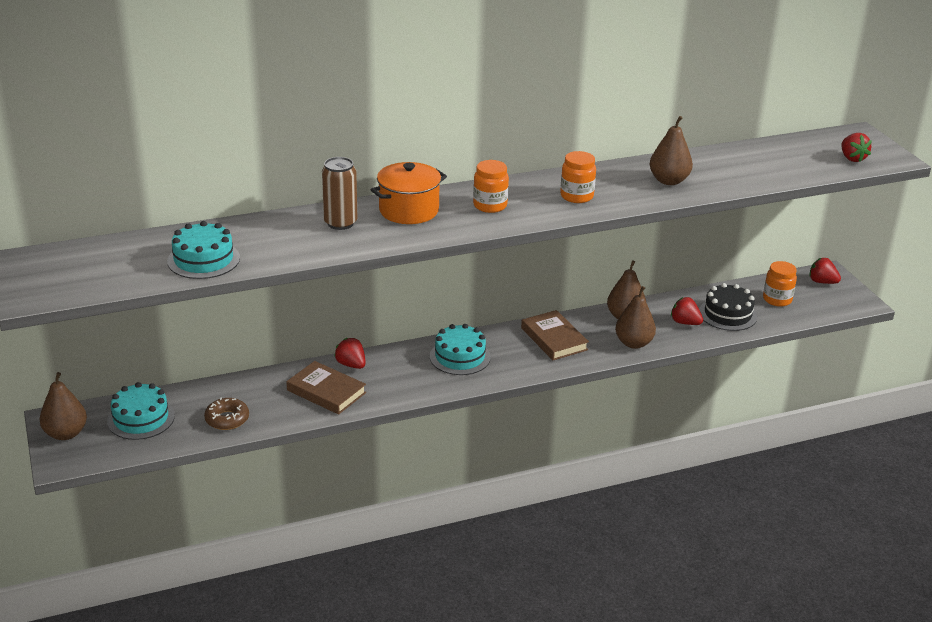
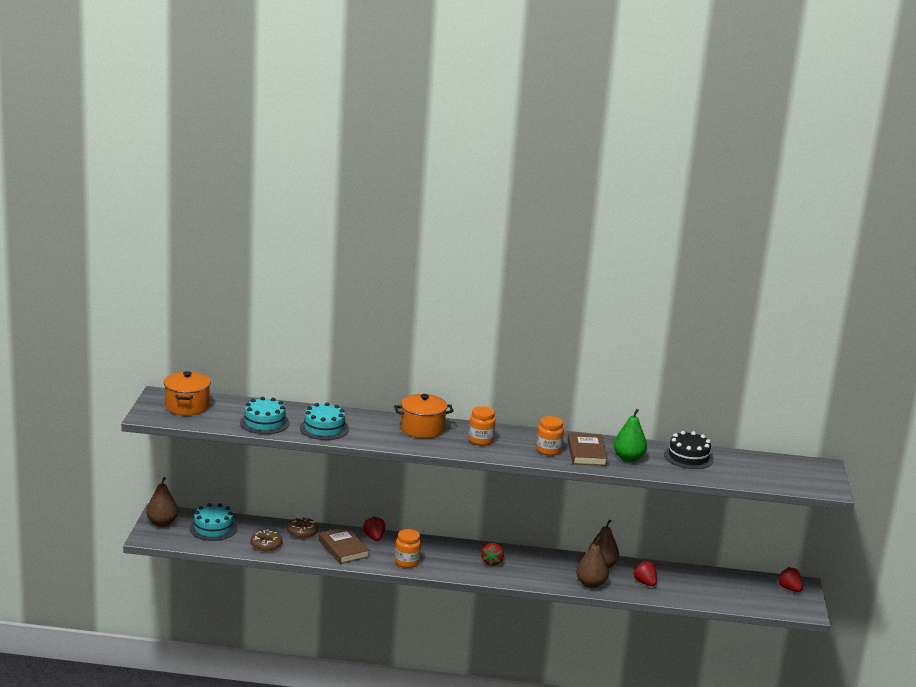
camera: 25 degrees right, 10 degrees down
brown can [322,157,357,230] -> none
turquoise cake [430,324,491,375] -> turquoise cake moved to [300,402,349,440]
brown book [521,310,589,360] -> brown book moved to [568,433,608,466]
brown pear [650,116,693,185] -> green pear [614,409,647,462]
black cake [699,283,757,331] -> black cake moved to [664,431,714,469]
orange jar [763,261,797,307] -> orange jar moved to [395,529,421,568]
red strawberry [841,133,872,162] -> red strawberry moved to [481,543,504,566]
none -> orange pot [164,371,211,416]
none -> brown donut [287,517,318,539]

